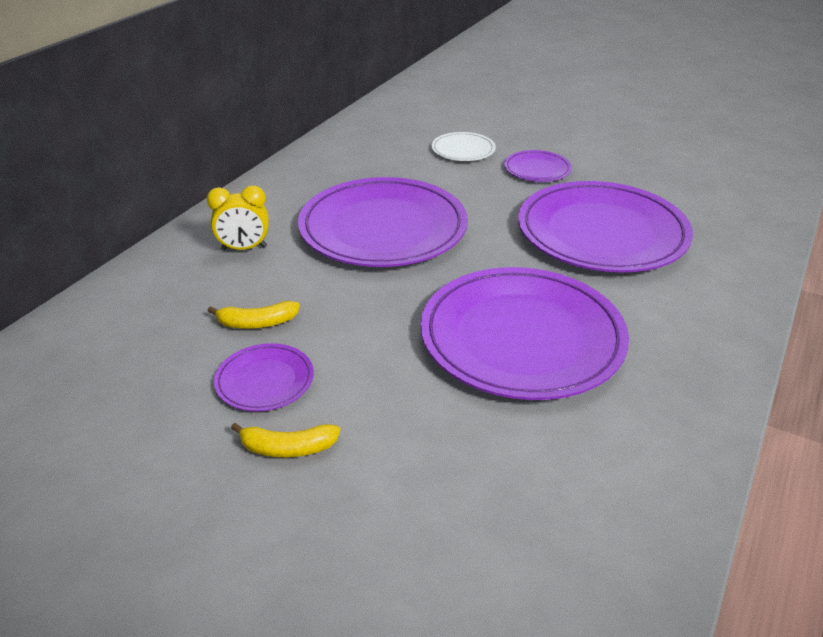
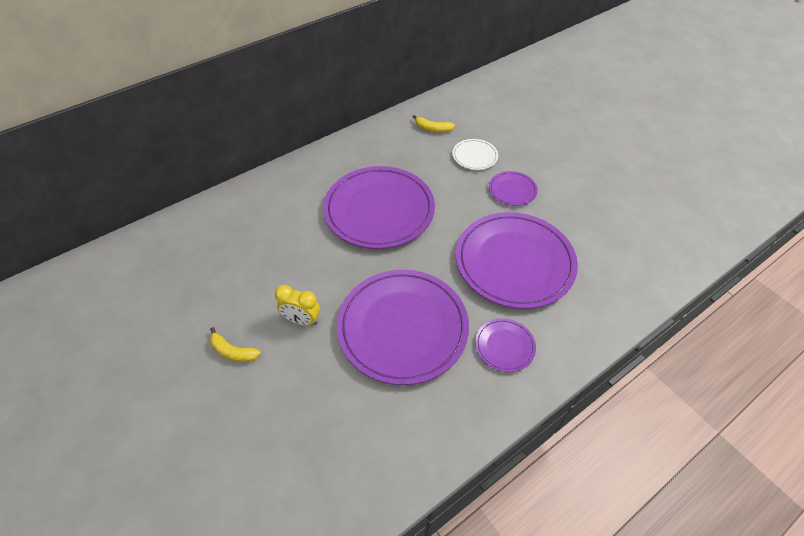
camera: 25 degrees right, 15 degrees up
yellow clock [207,185,269,251] -> yellow clock moved to [275,285,320,325]
yellow banana [208,301,300,329] -> yellow banana moved to [413,115,455,132]
purple plate [214,343,314,411] -> purple plate moved to [475,318,536,372]

